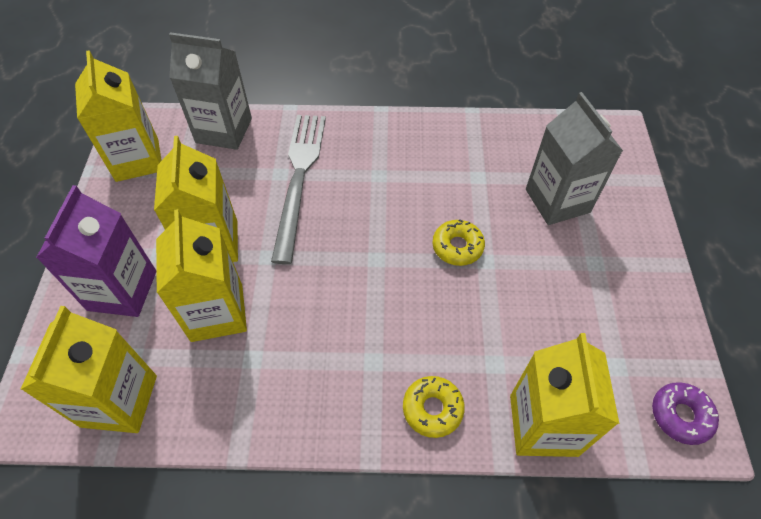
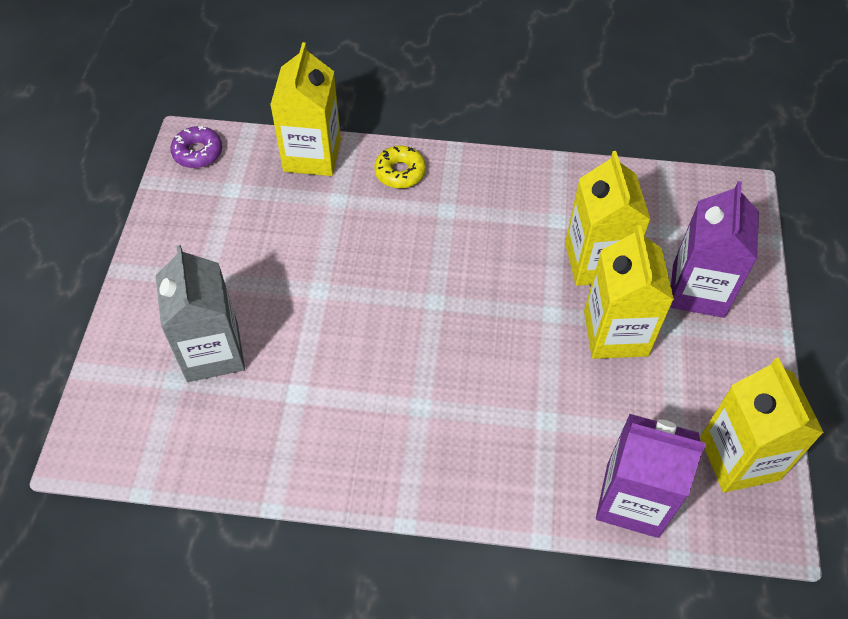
camera: 175 degrees left, 0 degrees up
yellow carton [20,306,157,433] -> none
grey carton [169,32,252,150] -> purple carton [596,414,706,538]
grey fork [271,115,326,264] -> none
yellow donut [432,219,485,266] -> none

